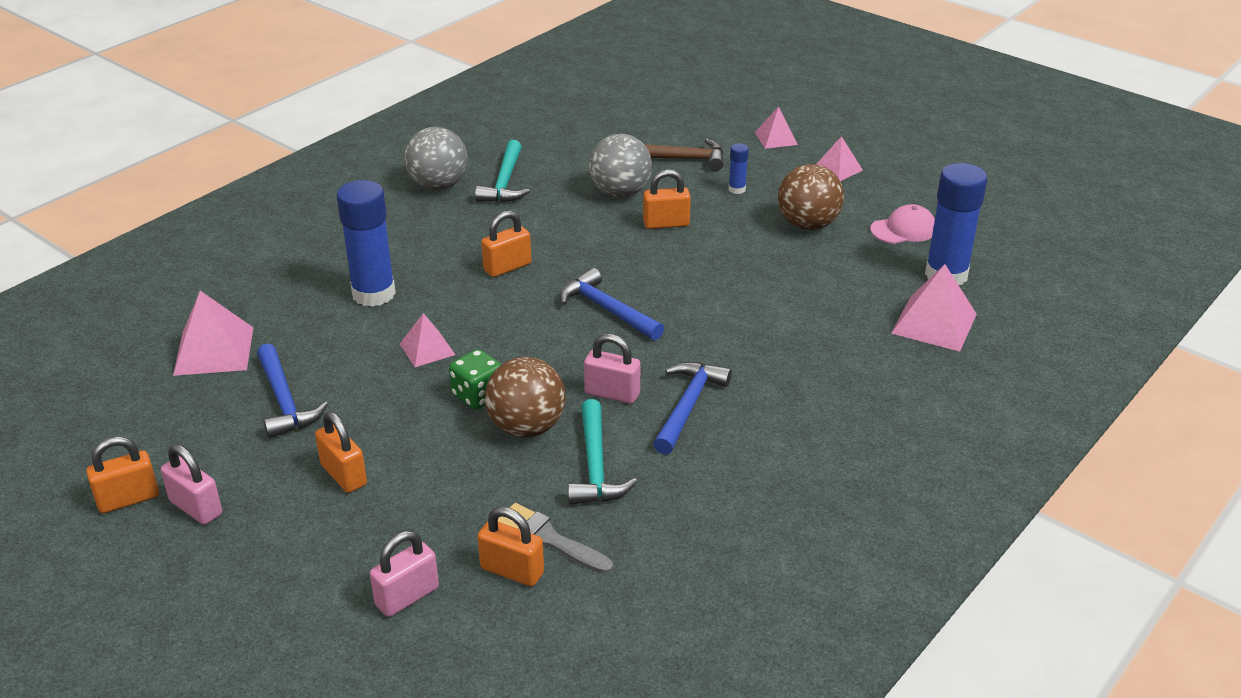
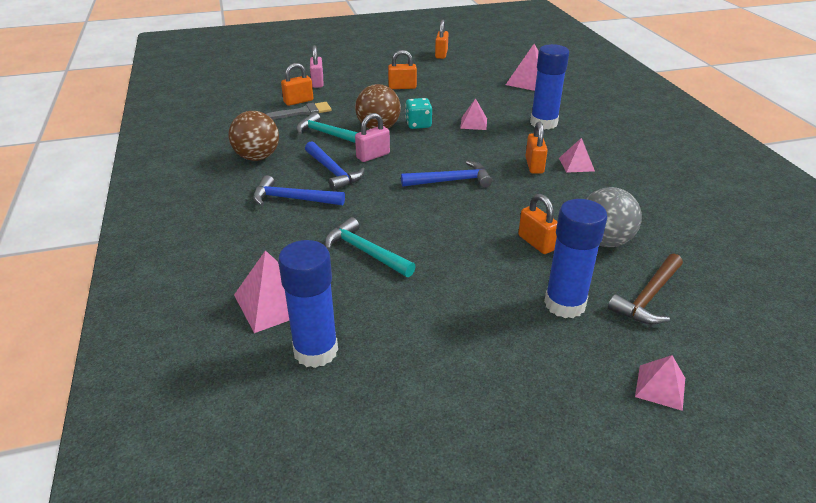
camera: 125 degrees right, 0 degrees up
pink padlock [161,444,222,525] -> none
blue hammer [257,343,328,438] -> blue hammer moved to [253,175,345,206]
grey ball [404,127,468,190] -> none
green dice [449,349,501,410] -> turquoise dice [405,98,432,129]
turquoise hammer [475,140,530,202] -> turquoise hammer moved to [325,217,416,277]
orange padlock [643,169,691,229] -> orange padlock turned 60 degrees counterclockwise [518,194,558,254]
blue glue stick [728,143,749,194] -> blue glue stick [544,199,607,318], size x2.23
brown ball [778,164,844,230] -> brown ball moved to [228,111,279,161]
pink pyramid [817,136,863,181] -> pink pyramid moved to [559,138,595,173]
pink cap [870,204,935,244] -> none

